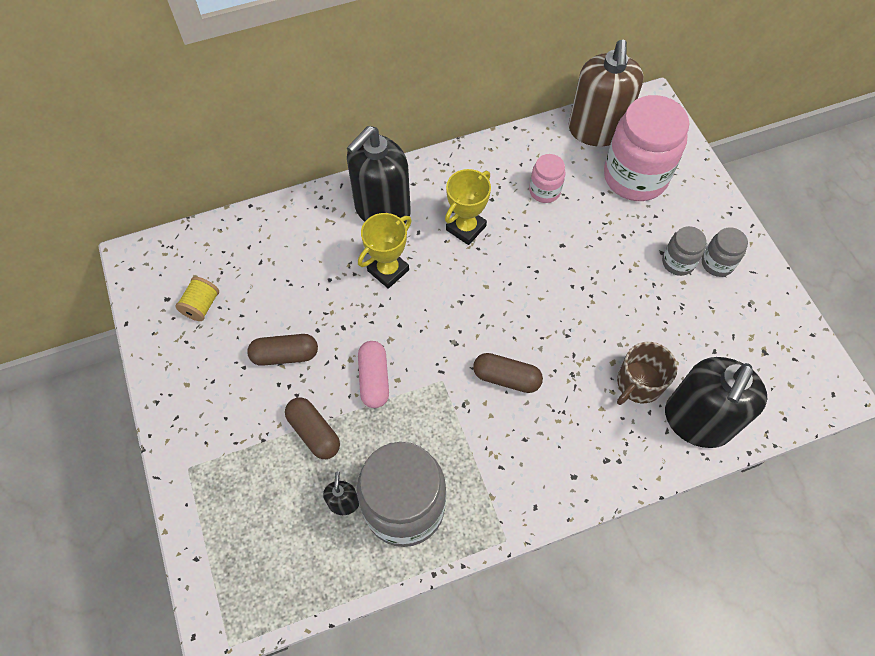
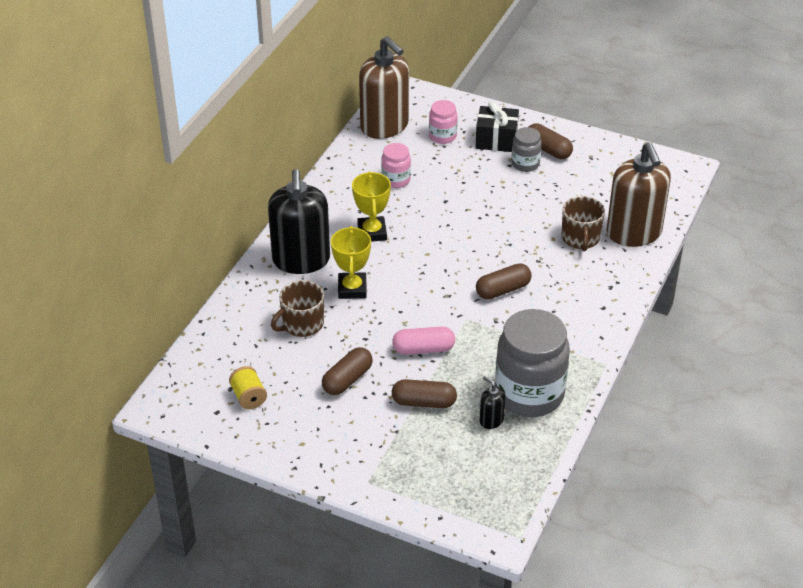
camera: 45 degrees left, 20 degrees down
pink capsule [358,341,389,408] -> pink capsule turned 45 degrees counterclockwise [392,327,455,355]
pink jar [604,95,689,201] -> pink jar [429,100,458,144], size x0.48
black soap dispenser [665,357,767,448] -> brown soap dispenser [606,142,671,247]
grey jar [702,227,748,277] -> brown capsule [529,123,573,159]
none -> brown mug [271,280,324,337]
none -> black gift [475,101,519,152]

